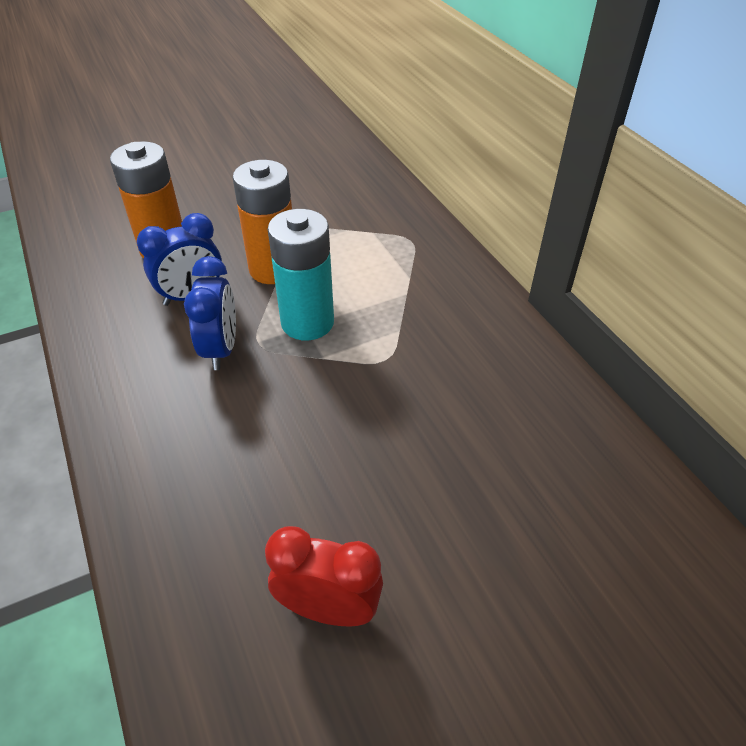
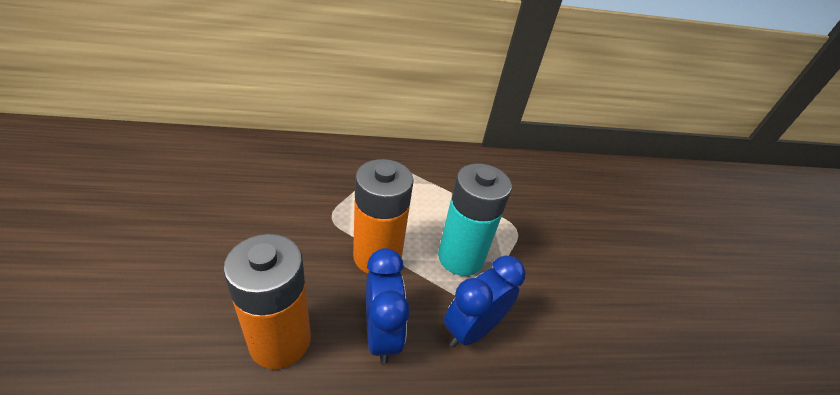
camera: 75 degrees left, 5 degrees down
blue clock [184,256,236,370] -> blue clock turned 60 degrees counterclockwise [444,255,525,347]
red clock [265,526,383,627] -> none

